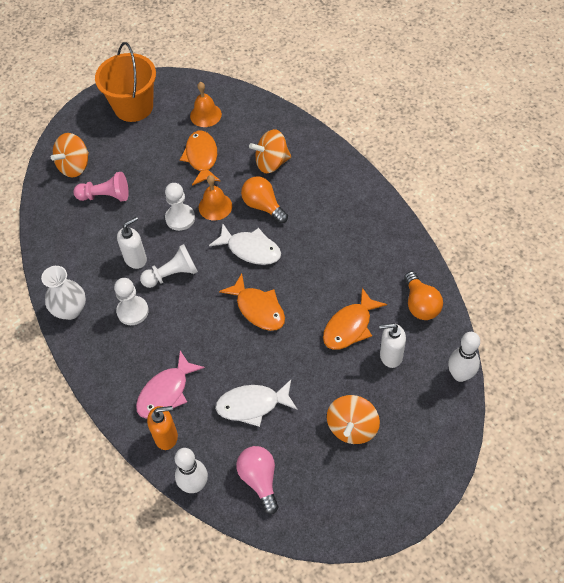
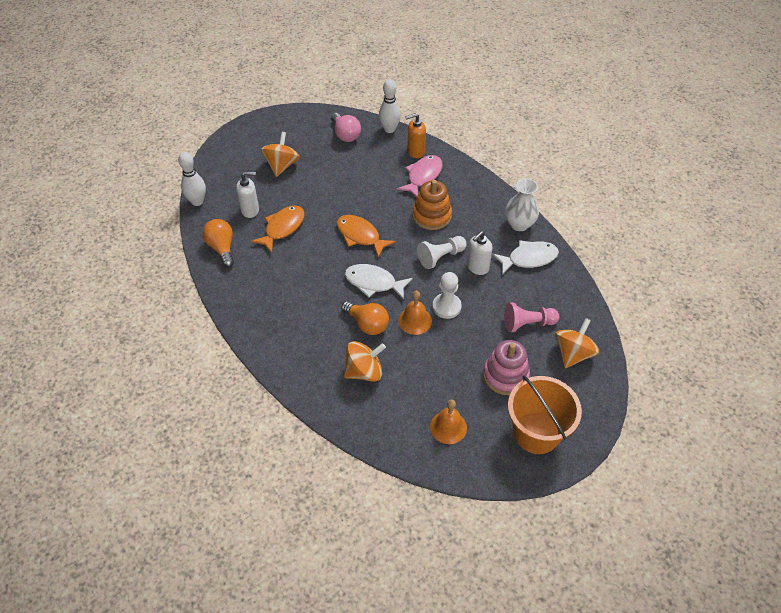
camera: 170 degrees right, 5 degrees down
white pawn [114,278,149,325] -> none
orange fish [180,130,221,186] -> none
white fish [215,380,298,427] -> white fish moved to [492,240,559,275]
none -> orange stacking toy [413,180,452,230]
none -> pink stacking toy [483,340,530,395]

